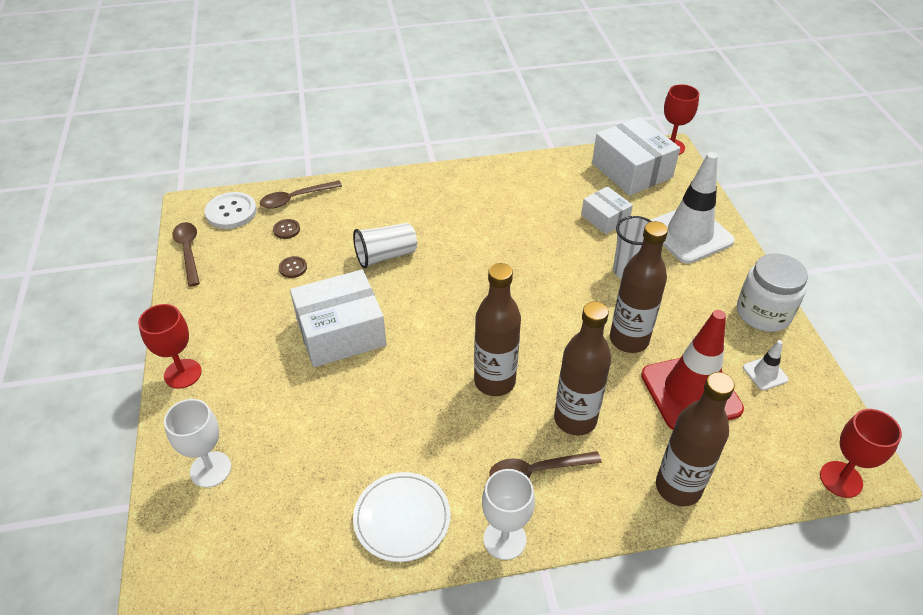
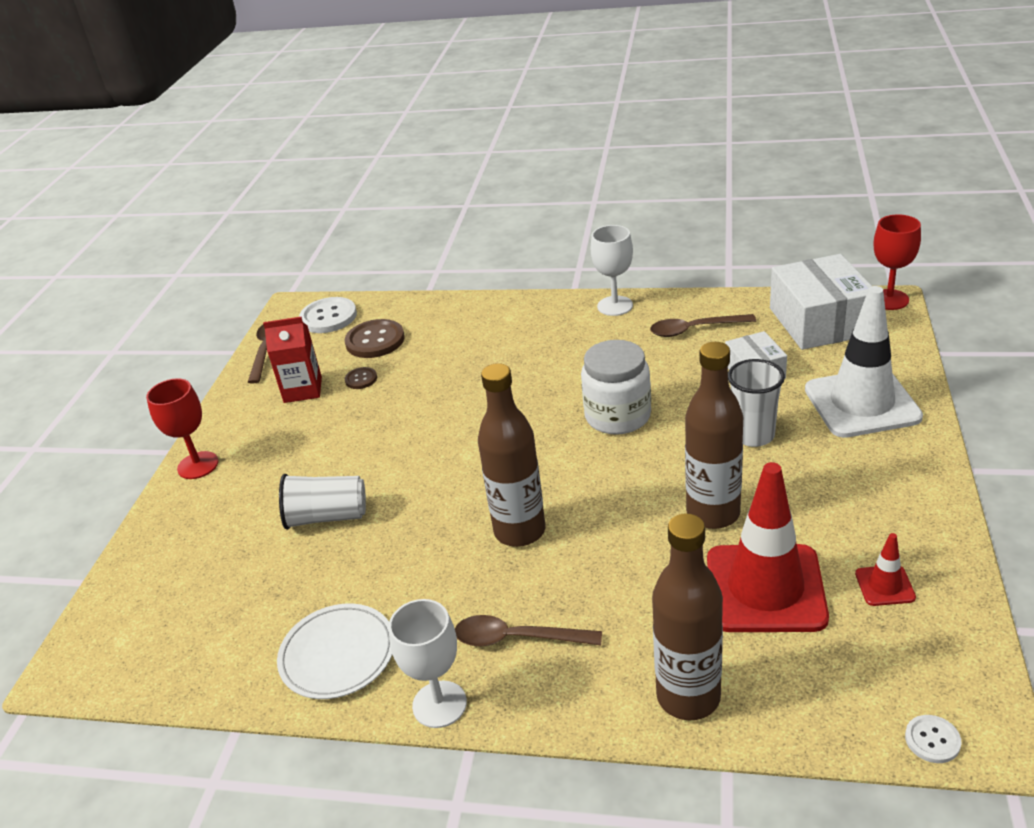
camera: 25 degrees right, 10 degrees down
white goblet [164,399,231,488] -> white goblet moved to [591,225,633,316]
brown spoon [260,180,342,209] -> brown spoon moved to [650,314,756,337]
brown button [273,219,300,239] -> brown button [345,319,405,358], size x1.93
white box [290,269,387,367] -> none
white cup [353,223,417,268] -> white cup moved to [279,474,366,530]
brown bottle [554,301,611,436] -> none
white jar [737,253,808,332] -> white jar moved to [581,340,651,435]
white traffic cone [743,340,789,390] -> red traffic cone [855,533,916,606]
red goblet [820,409,902,498] -> white button [905,715,962,763]
none -> red carton [263,317,322,403]

